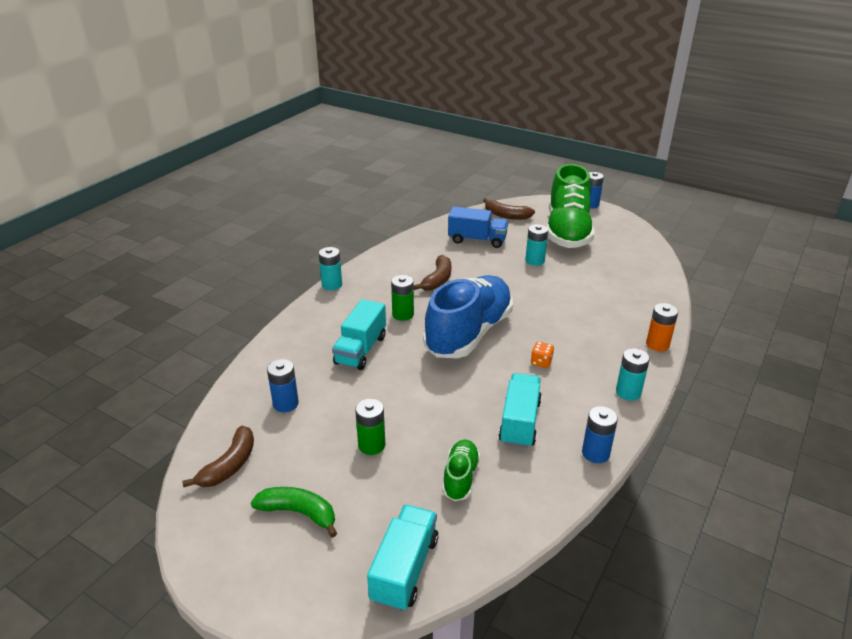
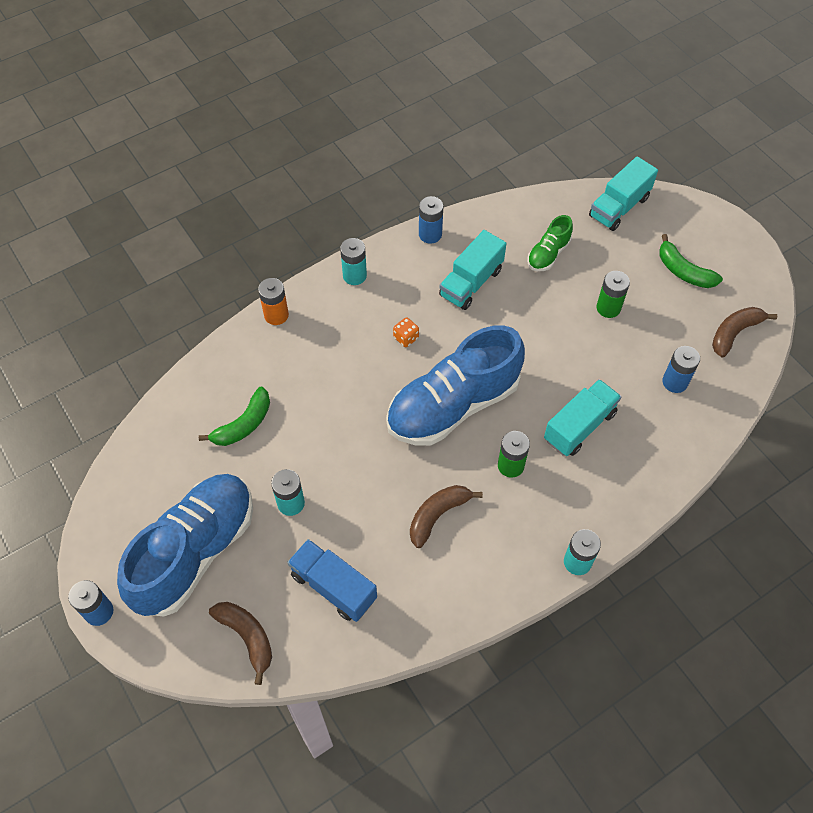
camera: 155 degrees left, 25 degrees up
green shoe [547,164,594,248] -> blue shoe [117,474,253,616]
none -> green banana [199,386,270,446]

